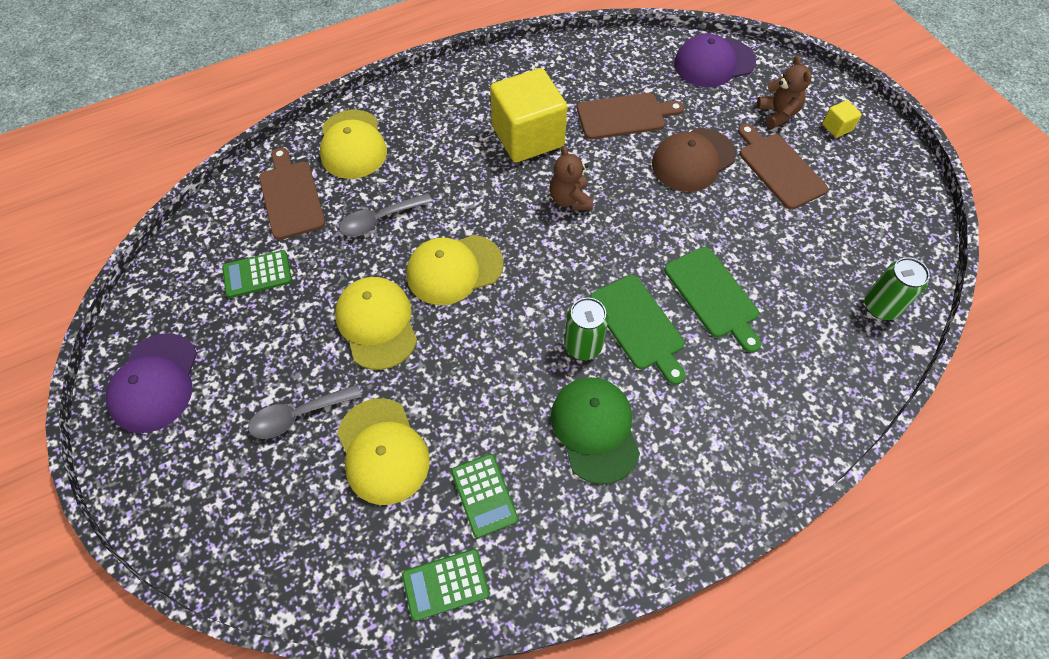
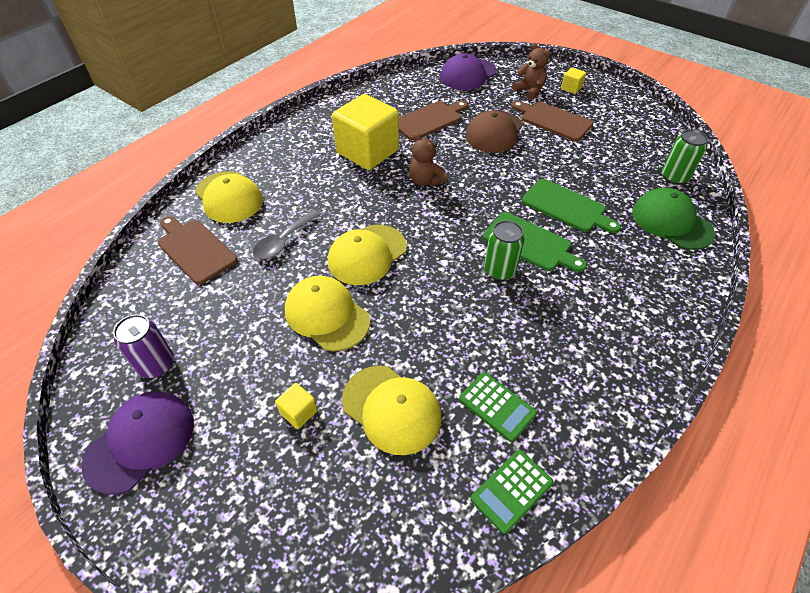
camera: 25 degrees left, 10 degrees down
purple cap [106,333,197,433] -> purple cap turned 120 degrees counterclockwise [81,392,194,495]
green calculator [222,250,292,298] -> none
grey spoon [248,384,362,439] -> yellow cube [275,383,318,429]
green cap [551,377,640,484] -> green cap moved to [632,188,715,250]
none -> purple can [113,314,174,378]

